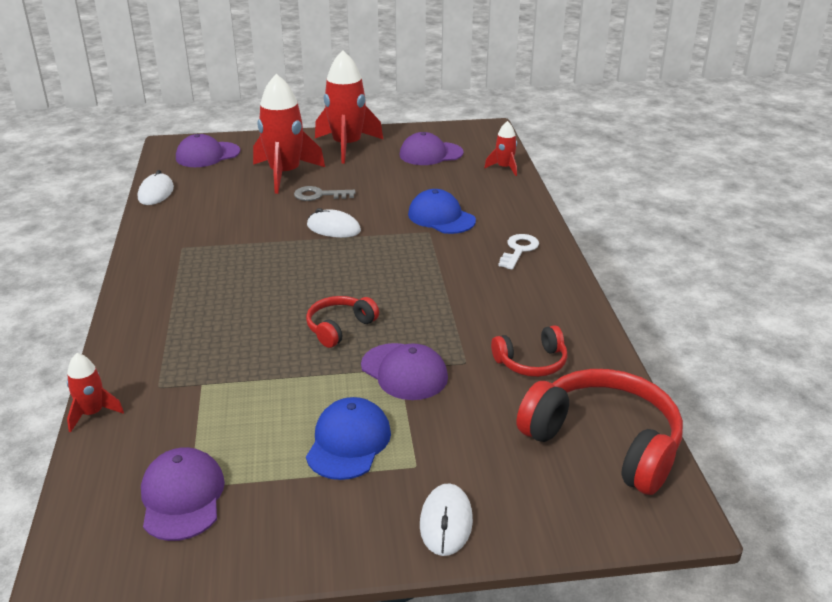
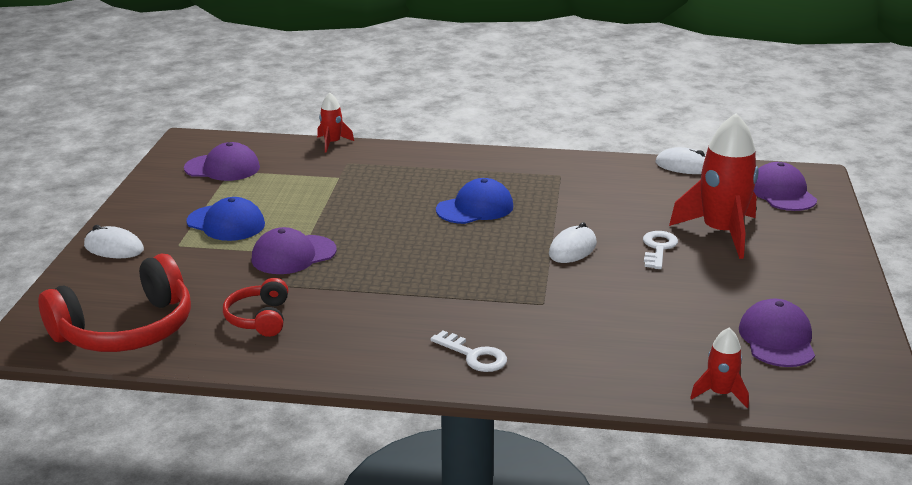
camera: 105 degrees right, 5 degrees down
grey key [294,186,356,201] -> white key [643,231,678,269]
red headphones [306,296,379,348] -> none
red rocket [315,50,383,164] -> none
blue cap [408,189,476,234] -> blue cap moved to [436,178,513,224]

